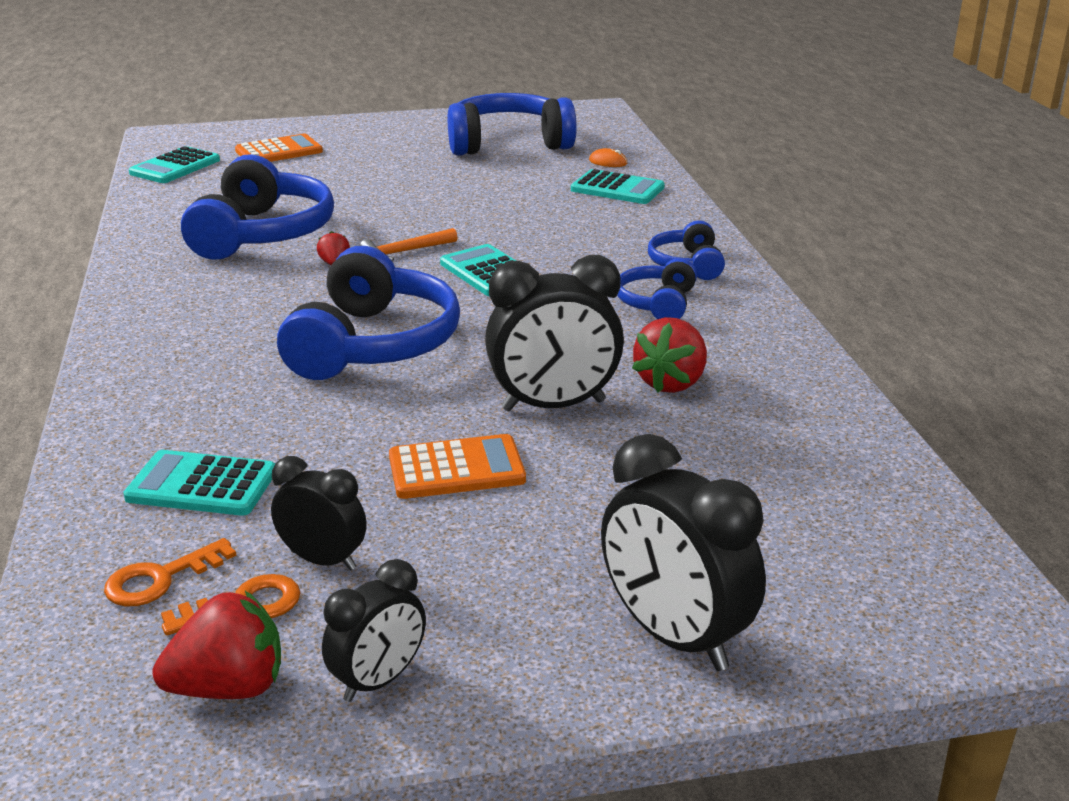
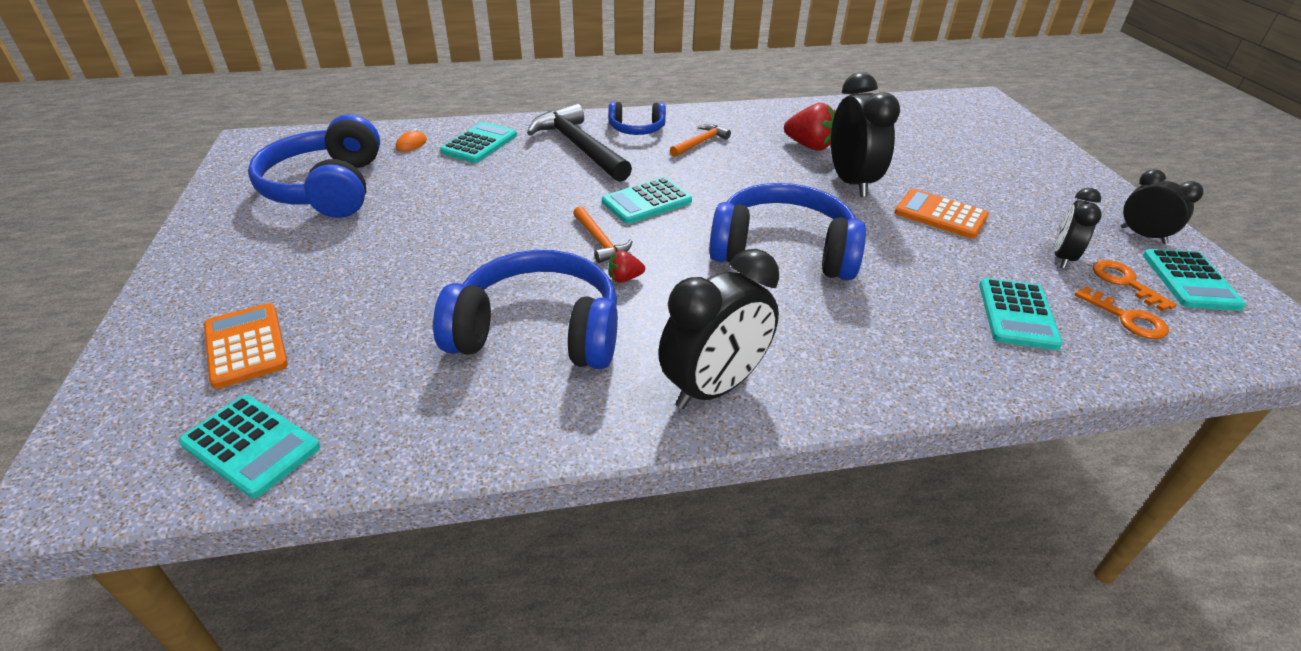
camera: 90 degrees left, 10 degrees up
red strawberry [153,591,281,699] -> turquoise calculator [1143,249,1246,311]
orange calculator [389,434,526,499] -> orange calculator turned 45 degrees counterclockwise [894,189,989,239]
black clock [601,434,766,671] -> black clock moved to [658,249,779,409]
blue headphones [617,258,697,319] -> orange hammer [670,124,731,157]
none -> black hammer [527,104,632,182]

